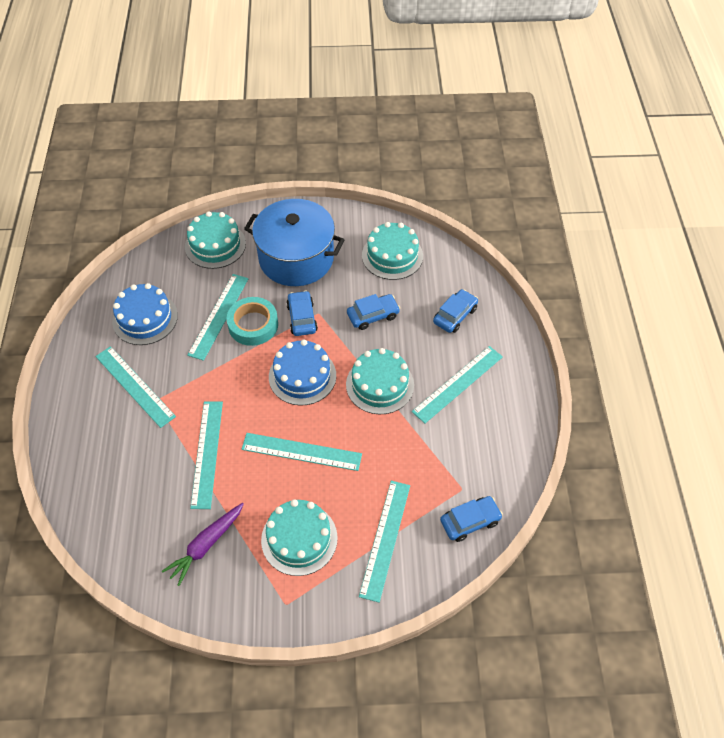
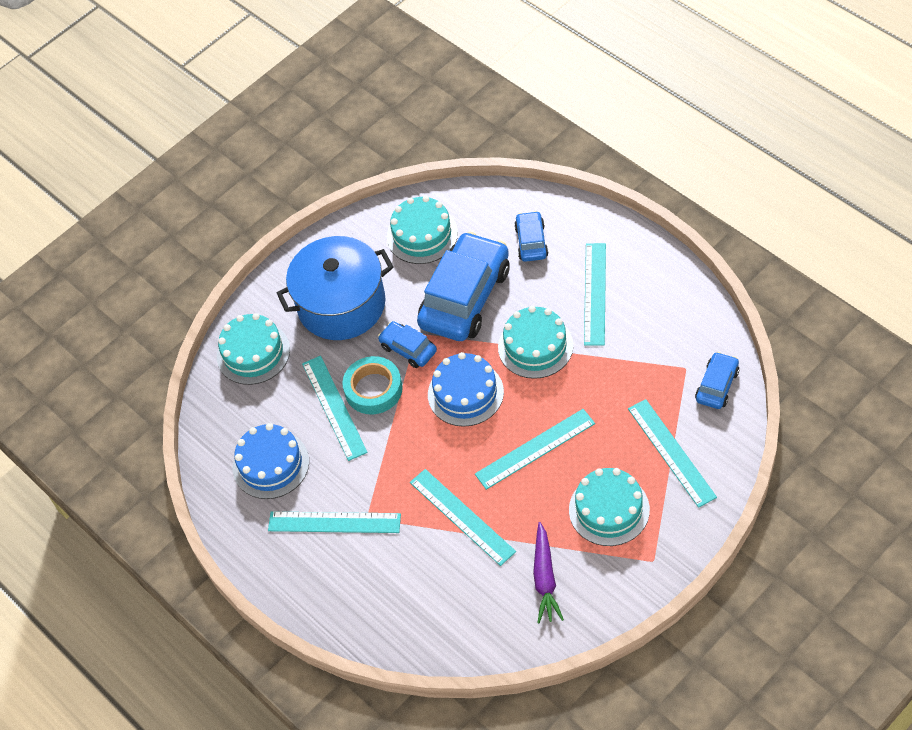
camera: 35 degrees left, 0 degrees up
blue car [347,294,400,330] -> blue car [417,232,509,341], size x2.06

